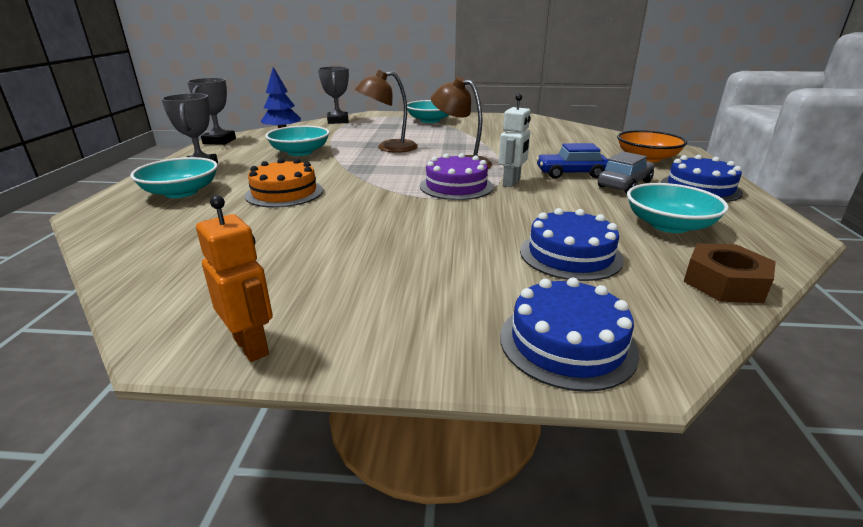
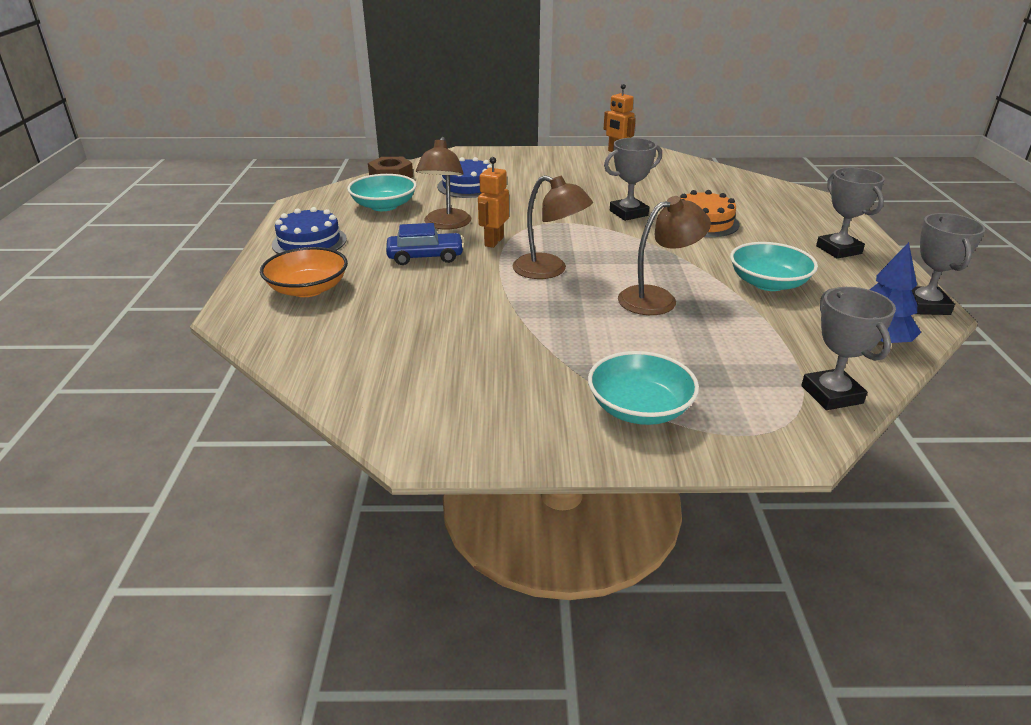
camera: 175 degrees right, 5 degrees up
turquoise bowl [130,157,218,198] -> none
purple cake [420,153,493,200] -> none
white robot [499,94,531,187] -> orange robot [478,157,509,248]
blue cake [500,278,639,392] -> none
grey car [598,151,654,194] -> none
none -> brown lamp [416,137,471,229]
none -> grey trophy [604,138,662,221]

